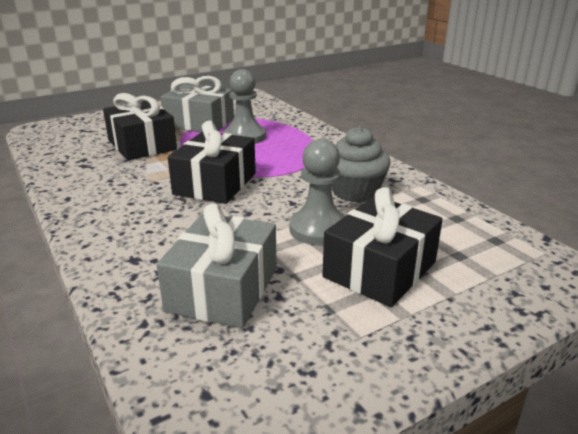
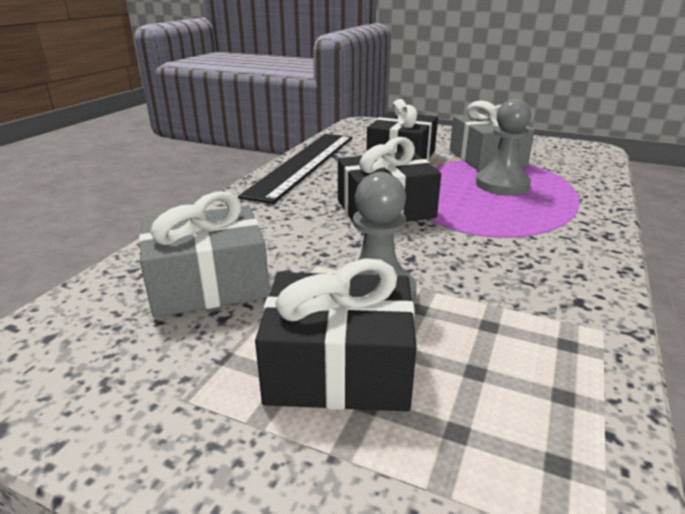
camera: 55 degrees right, 0 degrees up
grey cupcake [331,126,391,203] -> none
none -> black ruler [238,134,352,204]

